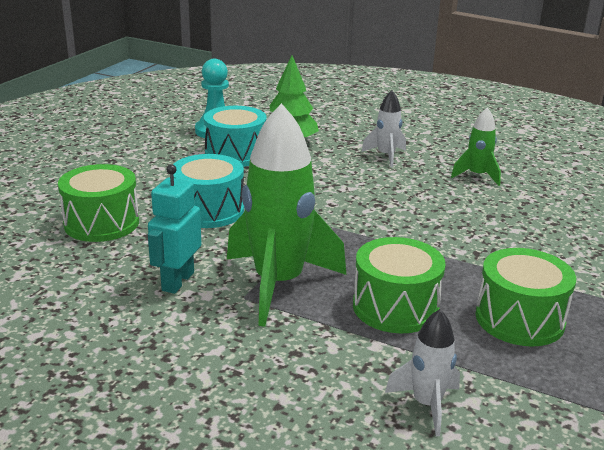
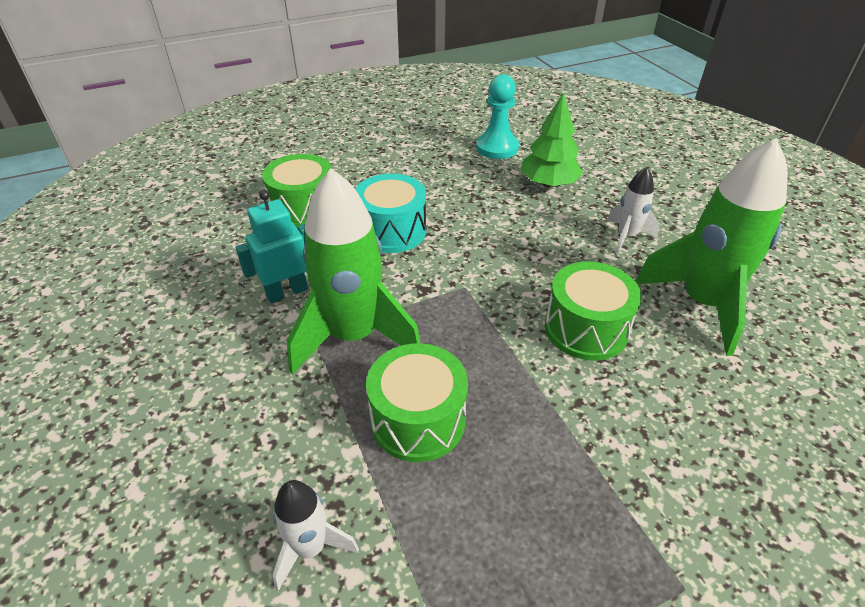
camera: 40 degrees right, 15 degrees up
turquoise drum [204,106,267,167] -> none
green rocket [451,107,501,186] -> green rocket [635,138,788,356], size x2.02
green drum [475,248,576,346] -> green drum moved to [545,261,642,361]

